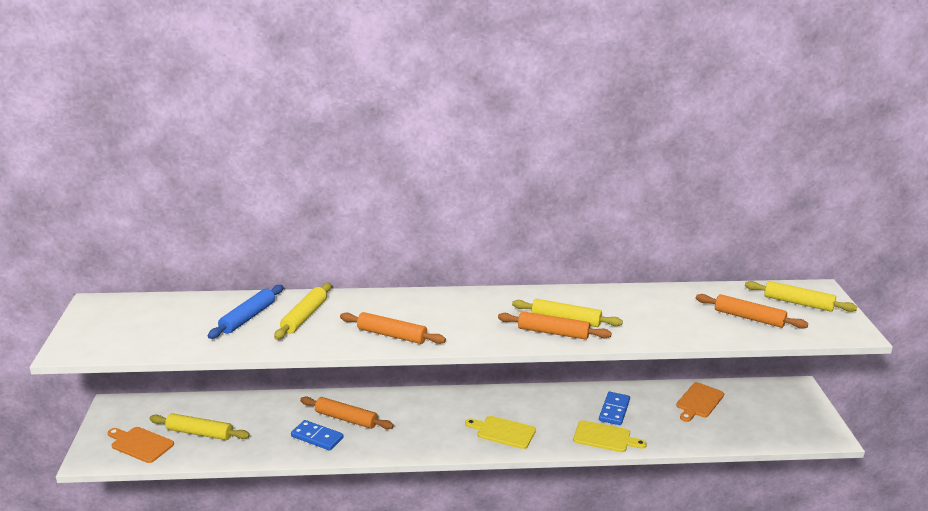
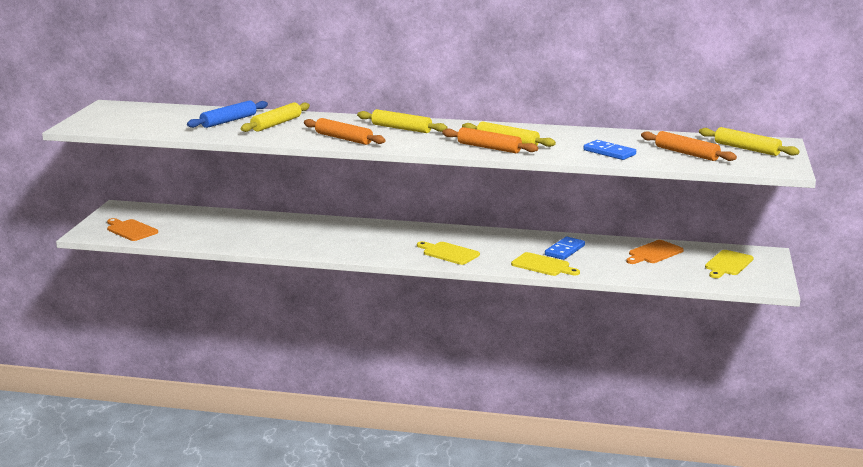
camera: 15 degrees right, 5 degrees down
yellow rolling pin [149,413,250,440] -> yellow rolling pin moved to [357,109,448,133]
blue domino [291,420,344,451] -> blue domino moved to [583,140,636,160]
orange rolling pin [300,396,394,429] -> none
none -> yellow cutting board [705,250,754,278]

